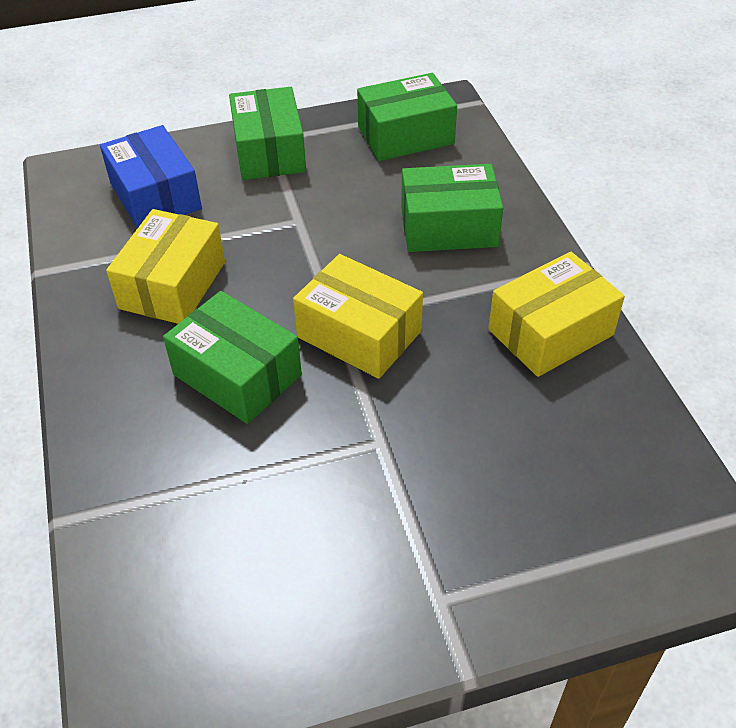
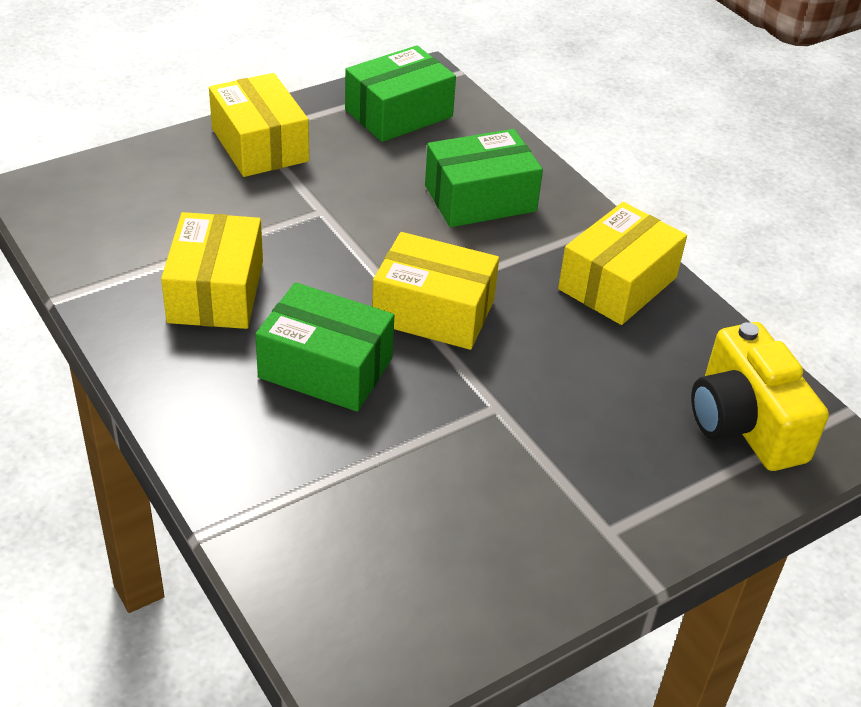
camera: 20 degrees left, 5 degrees down
blue box [100,125,202,229] -> none
green box [229,87,306,180] -> yellow box [209,73,309,177]
none -> yellow camera [691,322,829,471]

